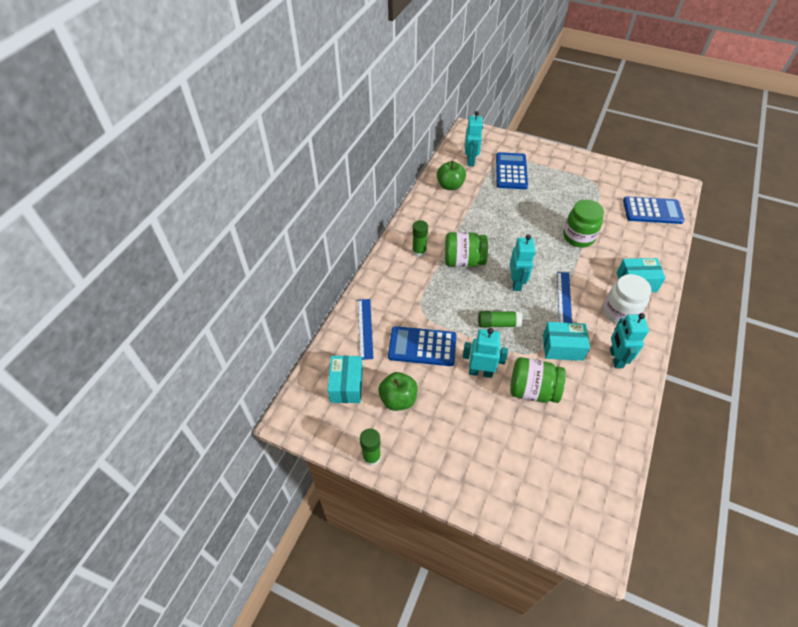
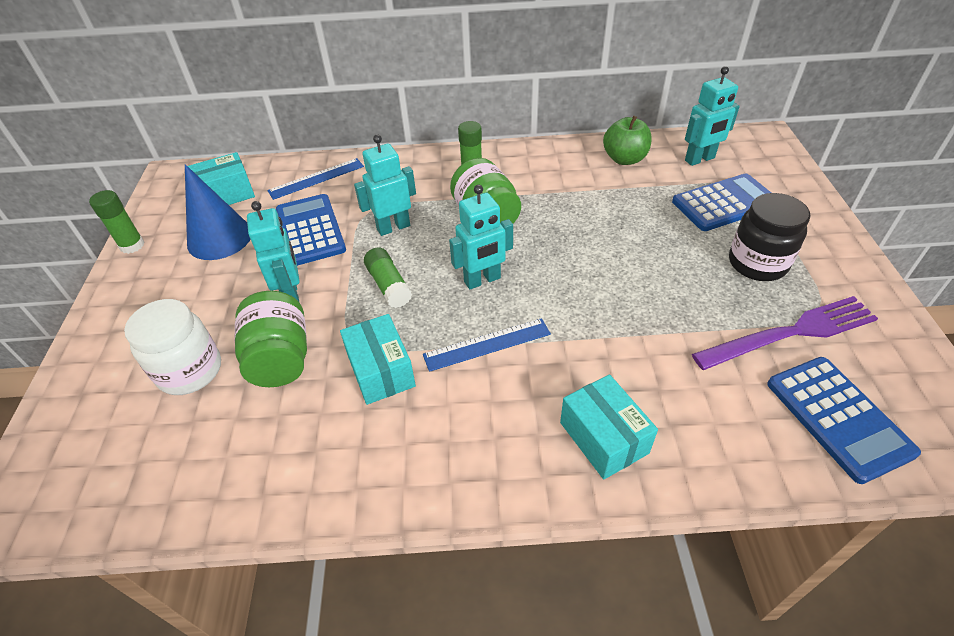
camera: 65 degrees right, 5 degrees down
green apple [378,372,418,411] -> blue cone [185,164,250,260]
green jar [563,200,604,247] -> none
white jar [603,274,651,324] -> white jar moved to [124,299,221,395]
turquoise robot [610,313,649,368] -> turquoise robot moved to [354,134,416,236]
none -> purple fork [692,296,878,370]
none -> black jar [729,193,810,281]

